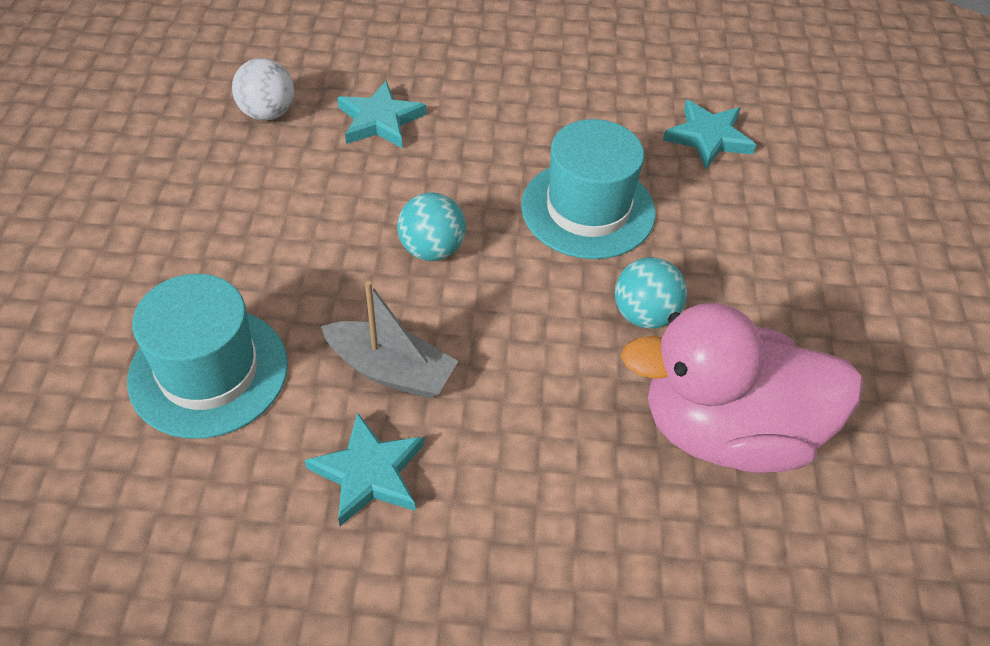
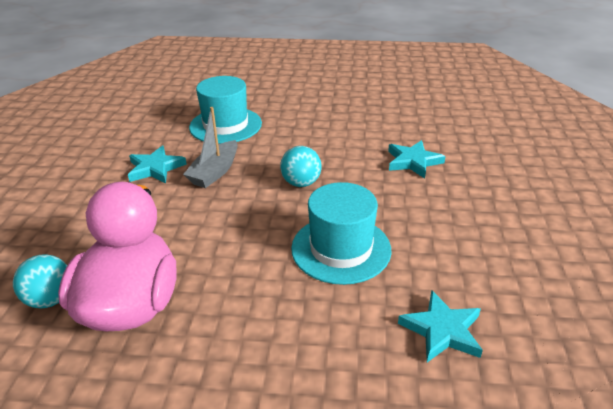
camera: 95 degrees right, 15 degrees down
white ball [232,58,294,121] -> none
turquoise ball [615,257,687,329] -> turquoise ball moved to [13,254,67,308]

